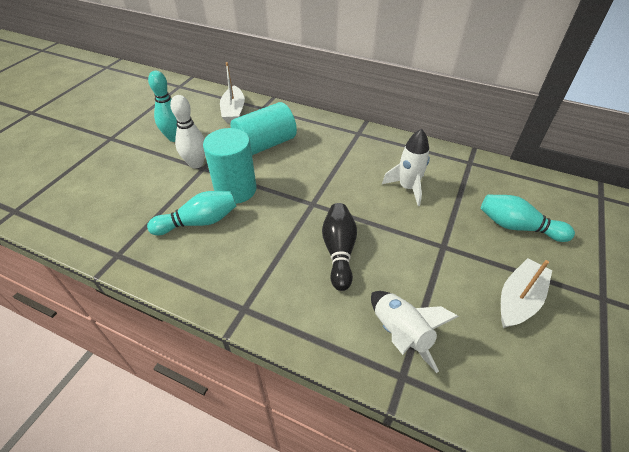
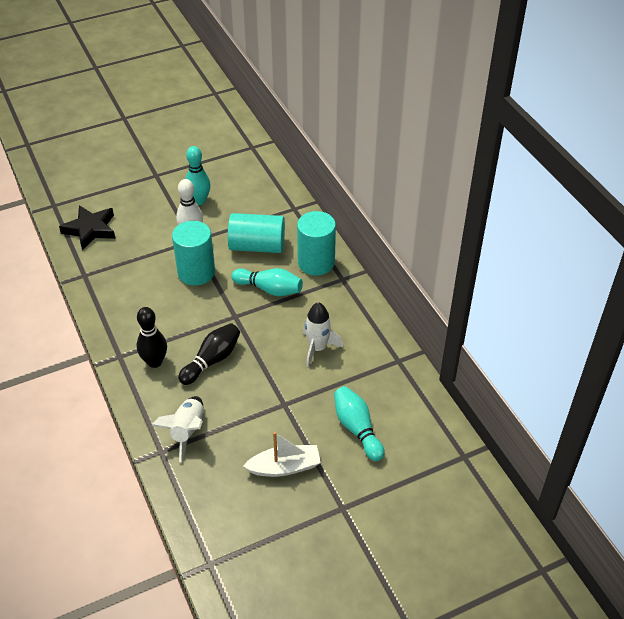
camera: 40 degrees right, 0 degrees up
turquoise bowling pin [147,191,236,235] -> turquoise bowling pin moved to [231,268,303,296]
white boat [220,62,245,123] -> none
none -> black star [59,205,116,250]
none -> black bowling pin [137,307,167,368]
none -> turquoise cylinder [297,211,336,276]

